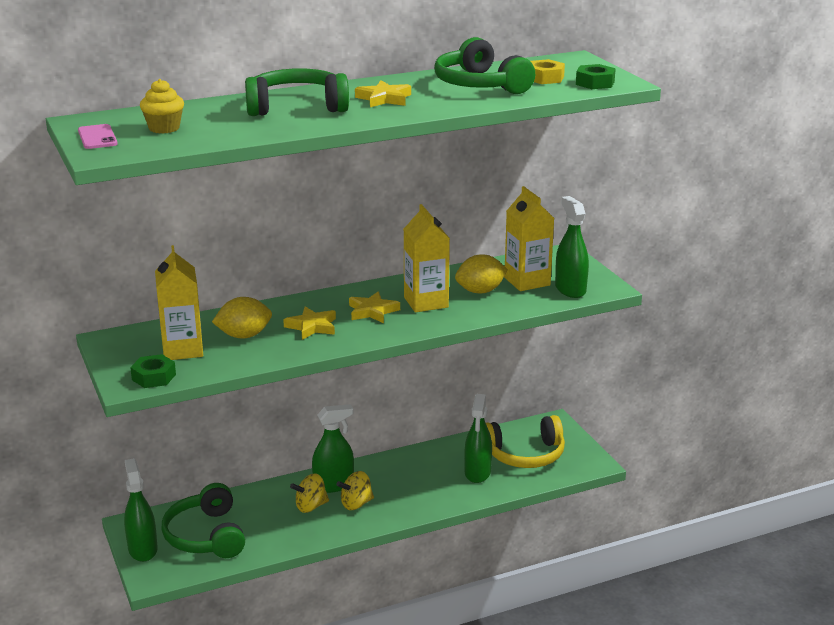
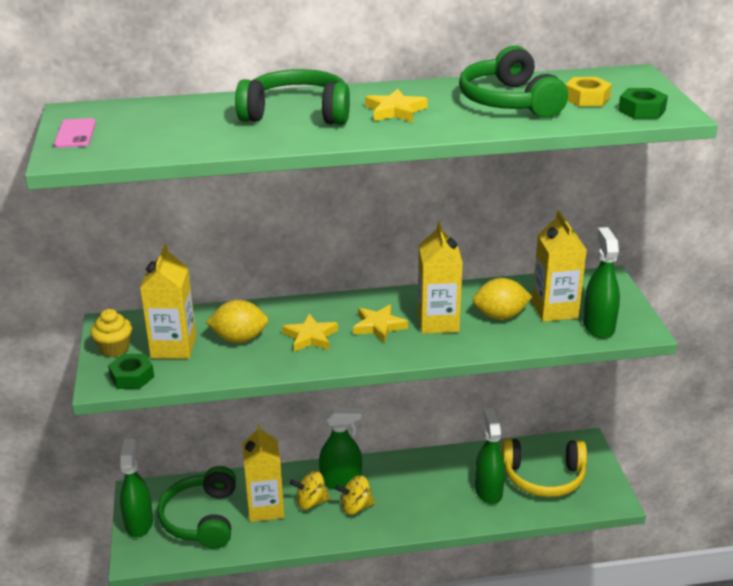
camera: 15 degrees right, 5 degrees up
yellow cupcake [140,79,184,134] -> yellow cupcake moved to [90,309,132,357]
green spray bottle [464,394,492,483] -> green spray bottle turned 150 degrees clockwise [475,408,505,504]
none -> yellow carton [242,424,284,522]

